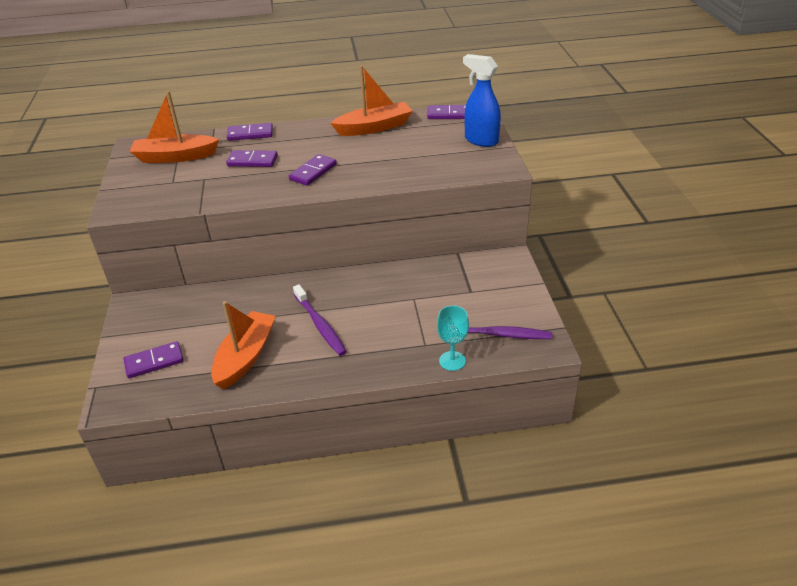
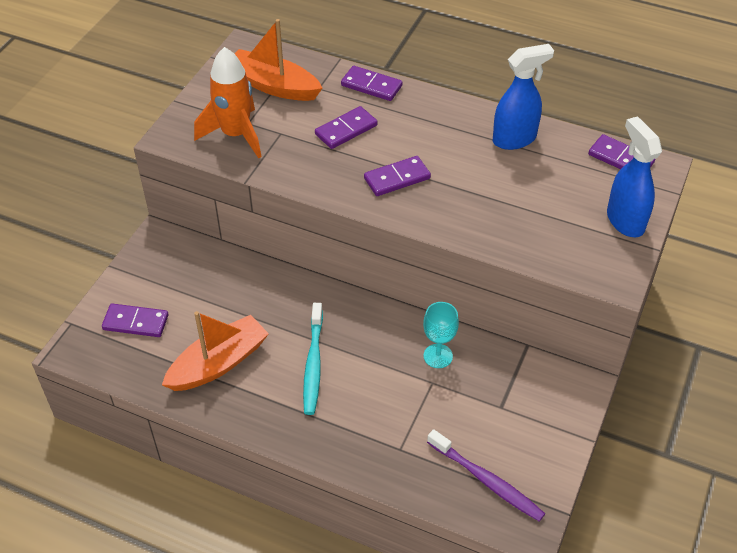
camera: 30 degrees right, 10 degrees up
purple domino [226,150,278,167] -> purple domino turned 75 degrees counterclockwise [315,106,378,149]
purple toothbrush [293,284,347,356] -> turquoise toothbrush [303,303,323,415]
orange boat [330,65,413,136] -> blue spray bottle [493,44,554,150]
turquoise goblet [437,305,469,371] -> turquoise goblet moved to [423,302,459,368]
none -> orange rocket [194,47,262,158]

